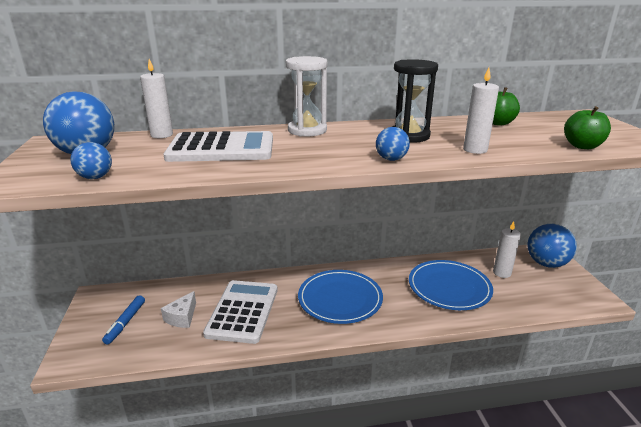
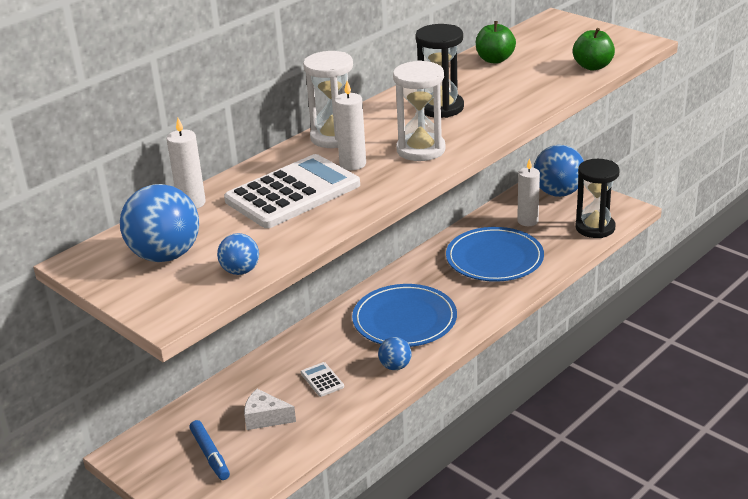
camera: 35 degrees left, 5 degrees up
white cheese [161,291,196,328] -> white cheese turned 120 degrees clockwise [244,389,296,430]
white calculator [203,280,278,344] -> white calculator [301,362,344,397], size x0.41
blue ball [376,127,410,161] -> blue ball moved to [378,337,412,370]
white candle [463,68,499,154] -> white candle moved to [335,81,366,170]
none -> white hourglass [393,60,446,161]
none -> black hourglass [575,159,620,238]

